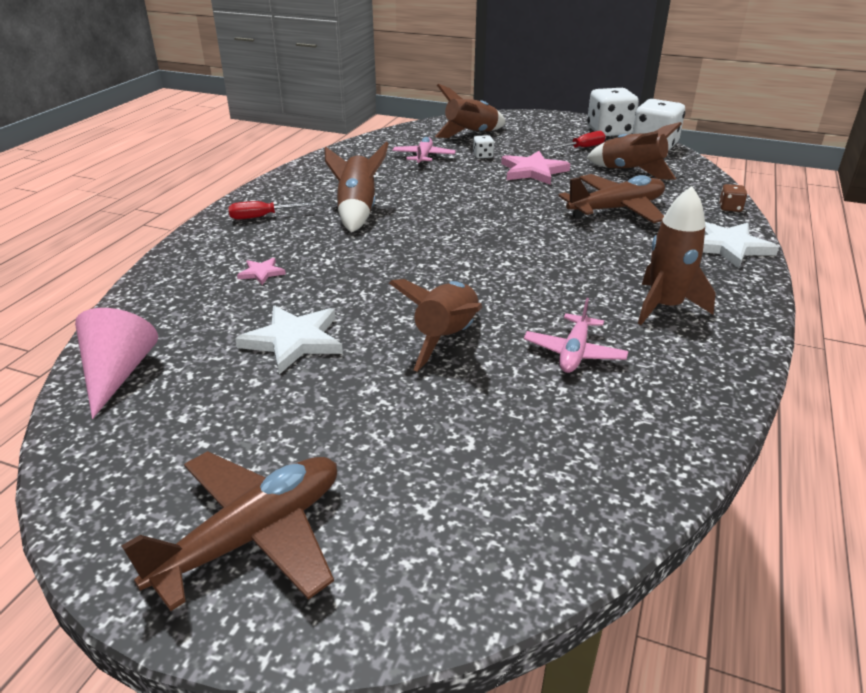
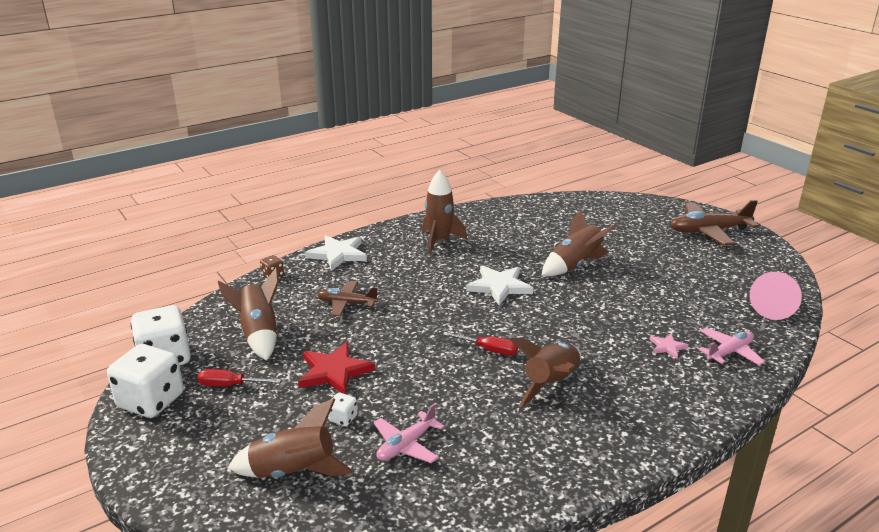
camera: 145 degrees left, 5 degrees down
red screwdriver [228,201,313,220] -> red screwdriver moved to [443,332,518,356]
white star [235,305,343,374] -> white star moved to [466,265,533,305]
pink star [501,151,570,185] -> red star [298,342,375,394]
pink plane [524,298,628,373] -> pink plane moved to [698,328,765,366]
brown plane [559,174,665,223] -> brown plane [317,281,379,317], size x0.61

